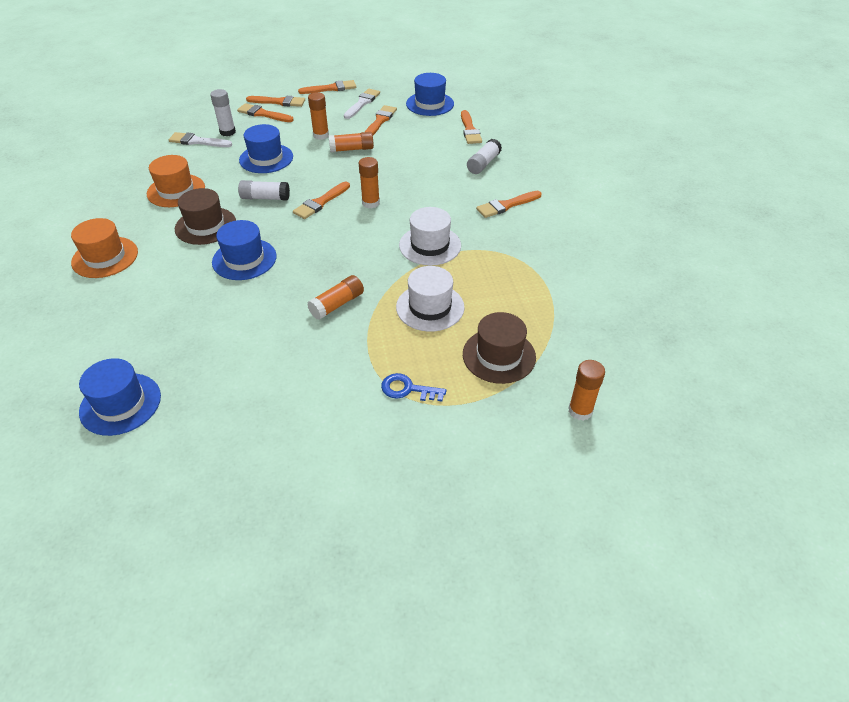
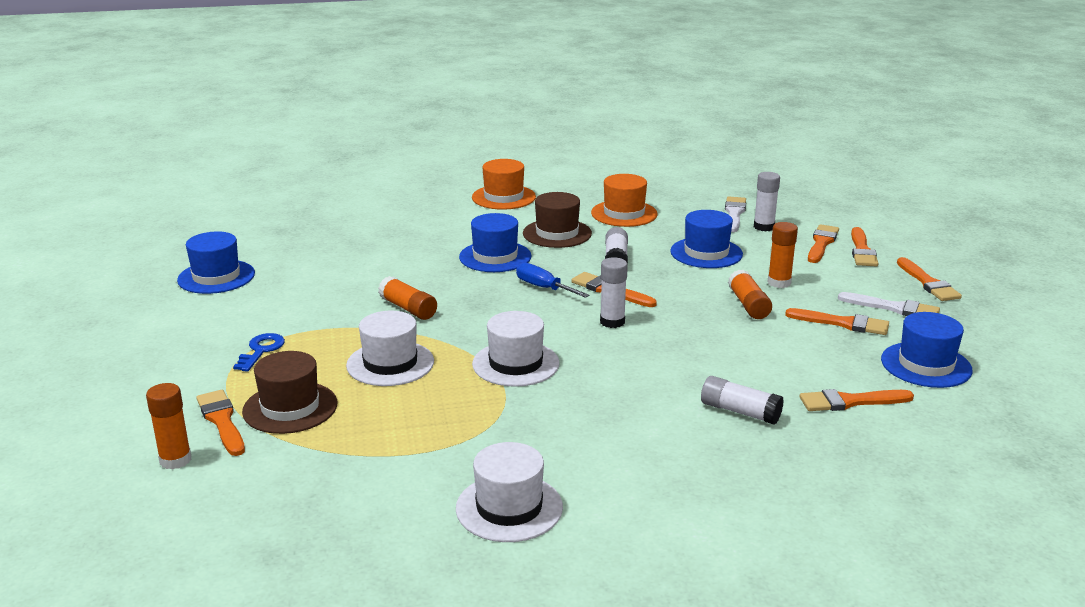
camera: 90 degrees right, 20 degrees down
blue hat [79,358,161,436] -> blue hat moved to [177,232,255,294]
orange glue stick [359,157,380,208] -> white glue stick [600,257,628,328]
orange brush [476,191,542,218] -> orange brush moved to [196,390,245,456]
none -> white hat [456,442,563,542]
none -> blue screwdriver [516,262,589,298]

